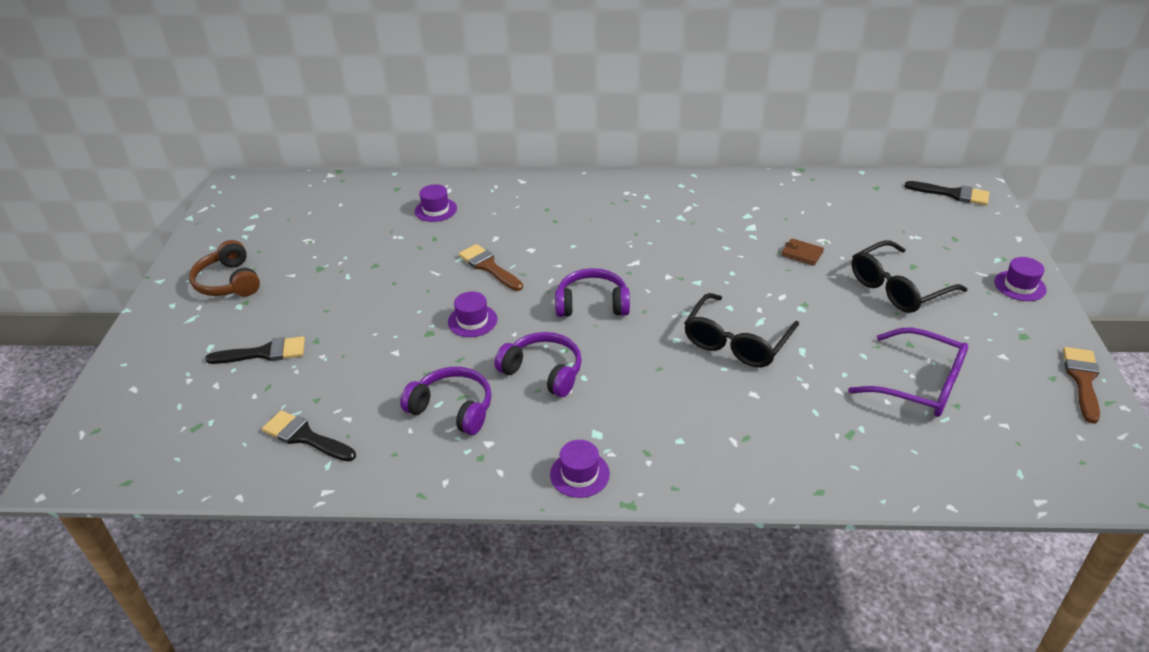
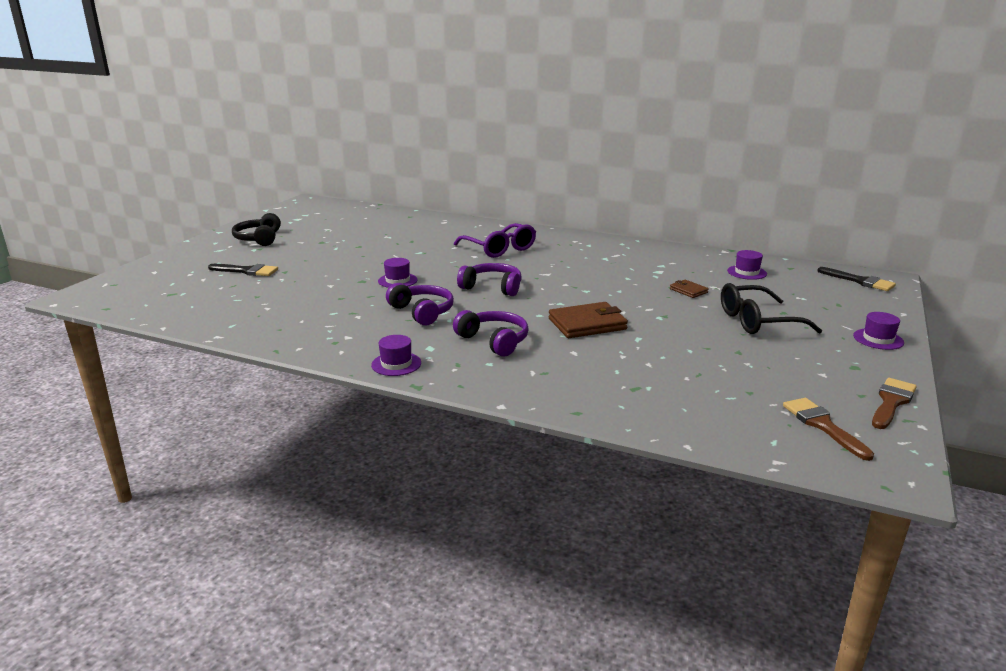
camera: 20 degrees right, 15 degrees down
brown headphones [189,240,260,296] -> black headphones [232,213,281,246]
black brush [262,410,356,462] -> none
purple headphones [400,367,492,435] -> purple headphones moved to [453,310,529,357]
purple hat [415,184,457,222] -> purple hat moved to [727,250,767,280]
brown brush [459,244,523,291] -> brown brush moved to [783,398,874,461]
black glasses [684,293,799,367] -> brown wallet [549,302,628,338]
purple glasses [848,328,968,417] -> purple glasses moved to [454,223,536,258]

